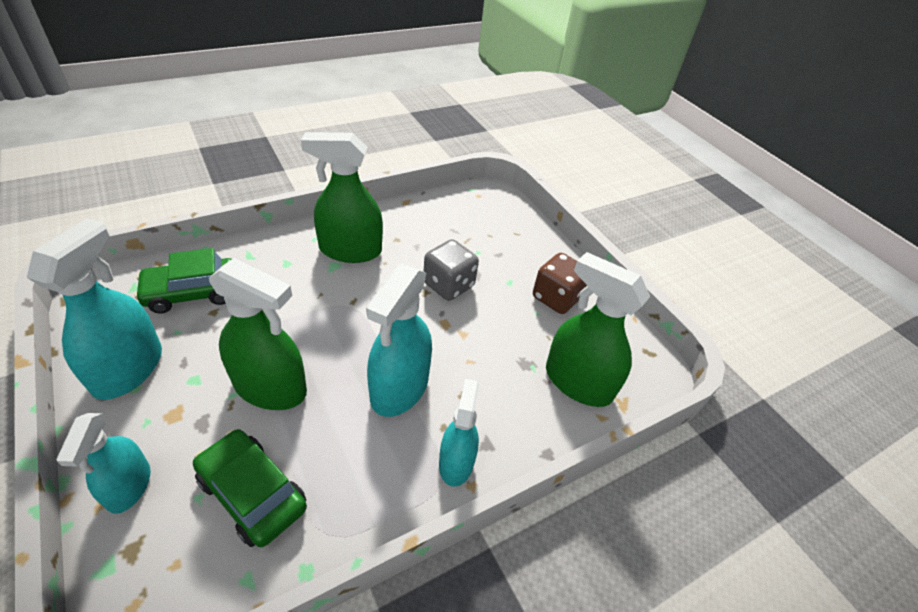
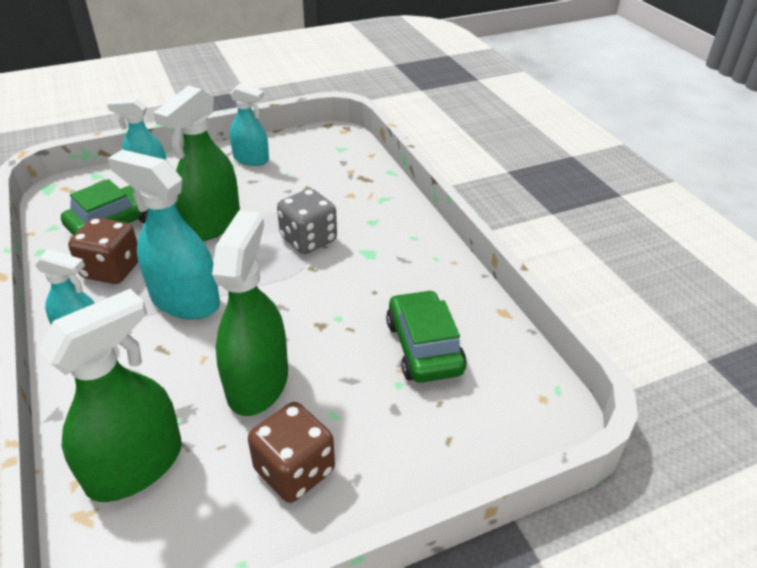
camera: 100 degrees right, 5 degrees down
turquoise spray bottle [27,219,162,400] -> turquoise spray bottle [230,84,269,166], size x0.62
green car [134,248,232,314] -> green car moved to [386,290,467,383]
green spray bottle [301,132,383,263] -> green spray bottle moved to [212,210,288,416]
grey dice [424,239,479,301] -> grey dice moved to [277,188,337,254]
none -> brown dice [68,217,138,284]

